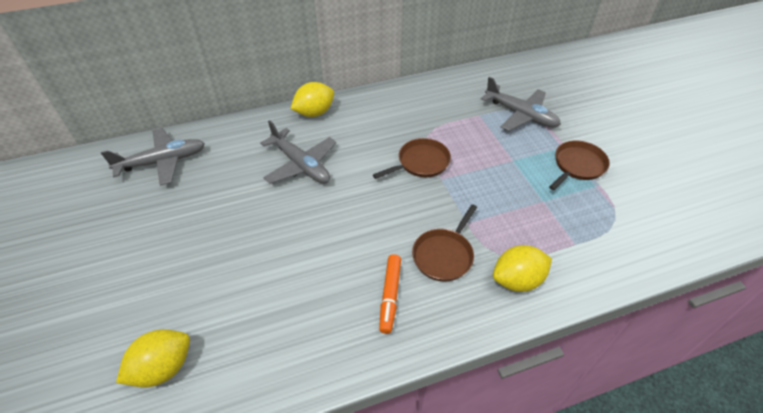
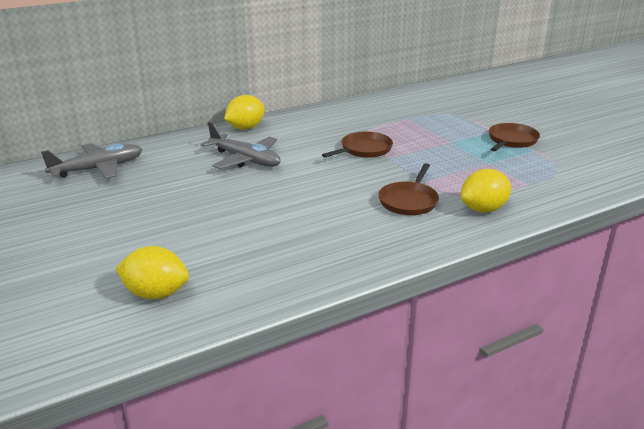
camera: 10 degrees left, 20 degrees down
yellow lemon [116,329,190,387] -> yellow lemon turned 60 degrees clockwise [115,246,189,300]
orange marker [379,254,401,334] -> none
grey plane [481,77,561,131] -> none

